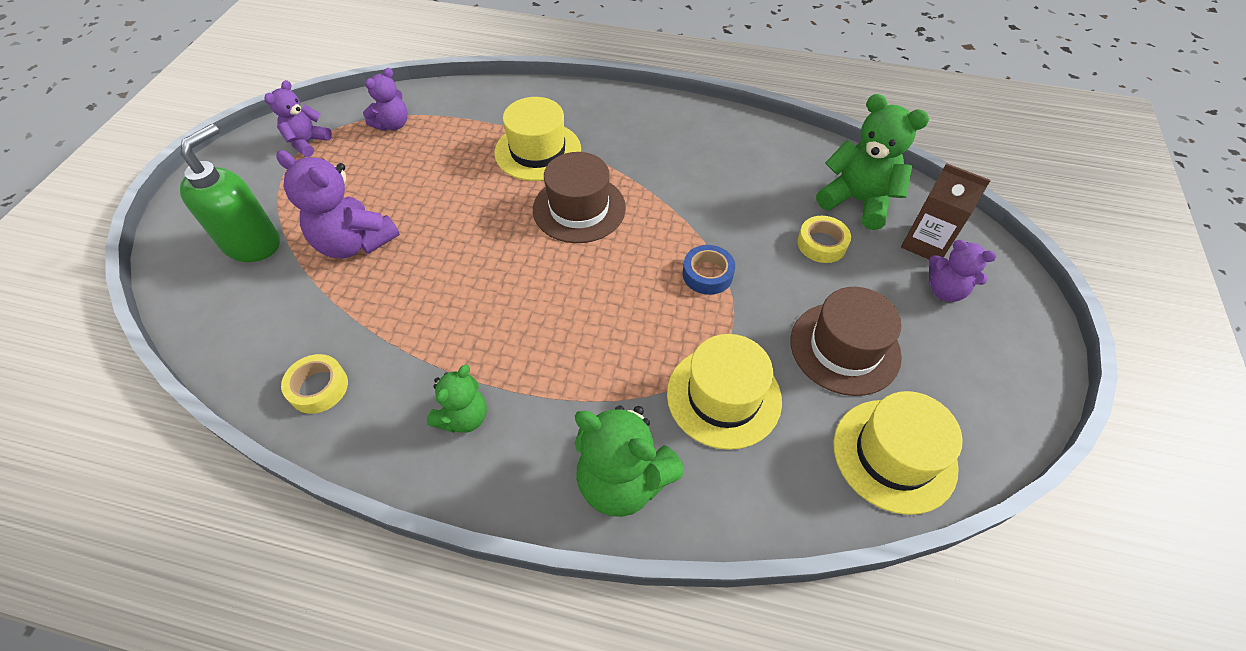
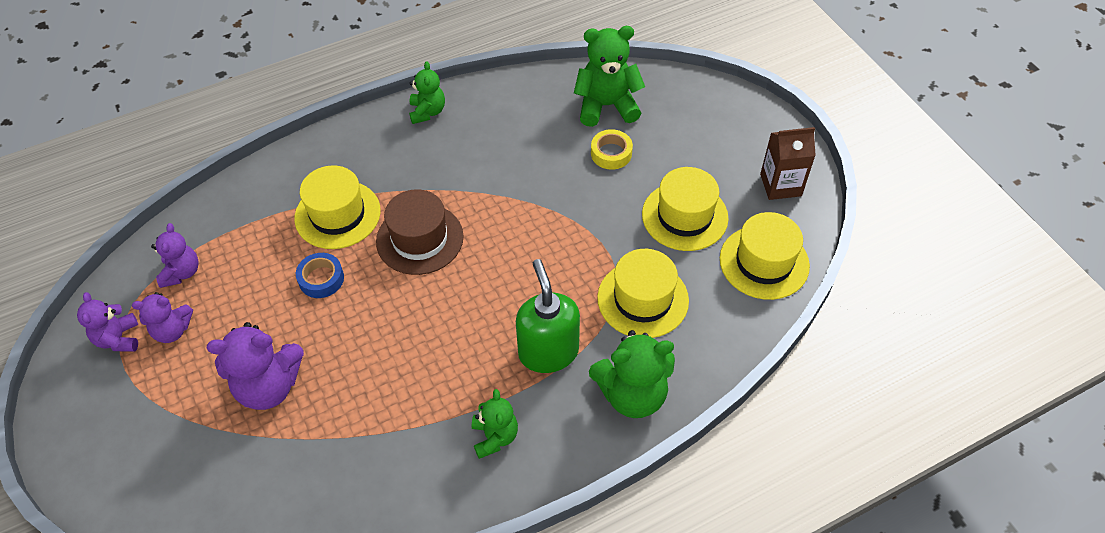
camera: 40 degrees left, 0 degrees up
green soap dispenser [180,124,280,262] -> green soap dispenser moved to [516,259,580,373]
yellow tape [281,354,348,414] -> none
blue tape [683,245,735,295] -> blue tape moved to [296,253,344,298]
brown hat [790,287,902,396] -> yellow hat [642,167,729,251]
brown carton [901,163,991,260] -> brown carton moved to [760,127,816,200]
purple teddy bear [929,240,997,302] -> purple teddy bear moved to [132,292,193,343]
none -> green teddy bear [409,61,445,124]

